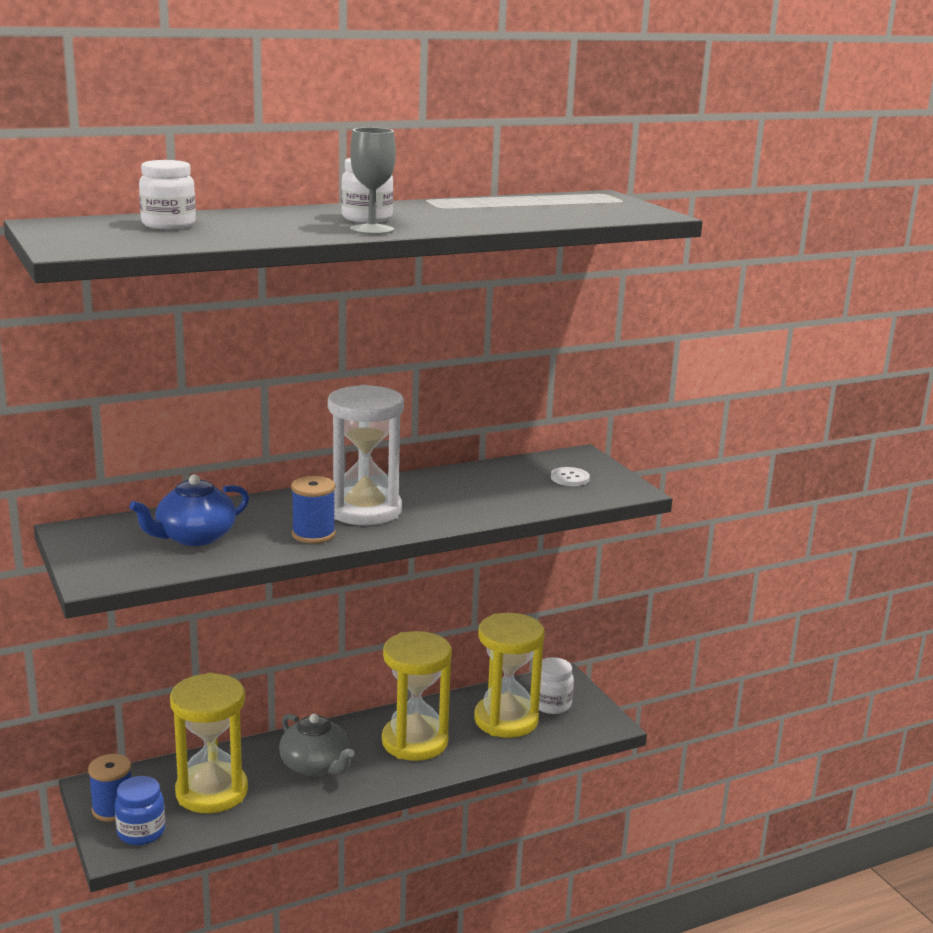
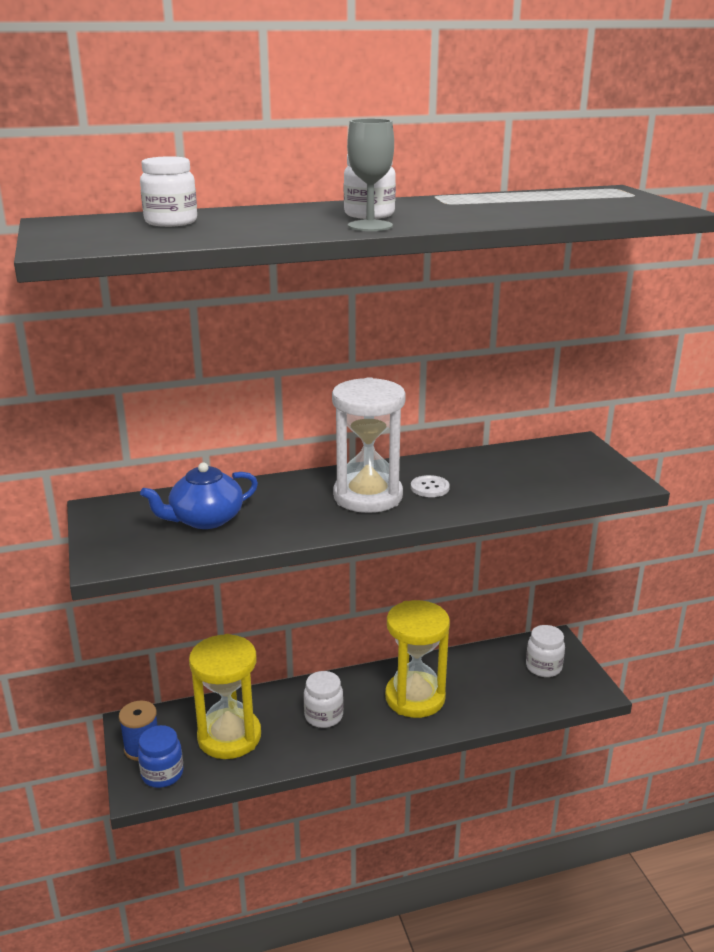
camera: 10 degrees right, 5 degrees up
grey teapot [279,714,354,776] -> white jar [304,671,343,728]
blue spool [291,476,335,543] -> none
yellow hourglass [474,613,545,738] -> none
white button [551,467,590,486] -> white button moved to [411,475,450,497]

